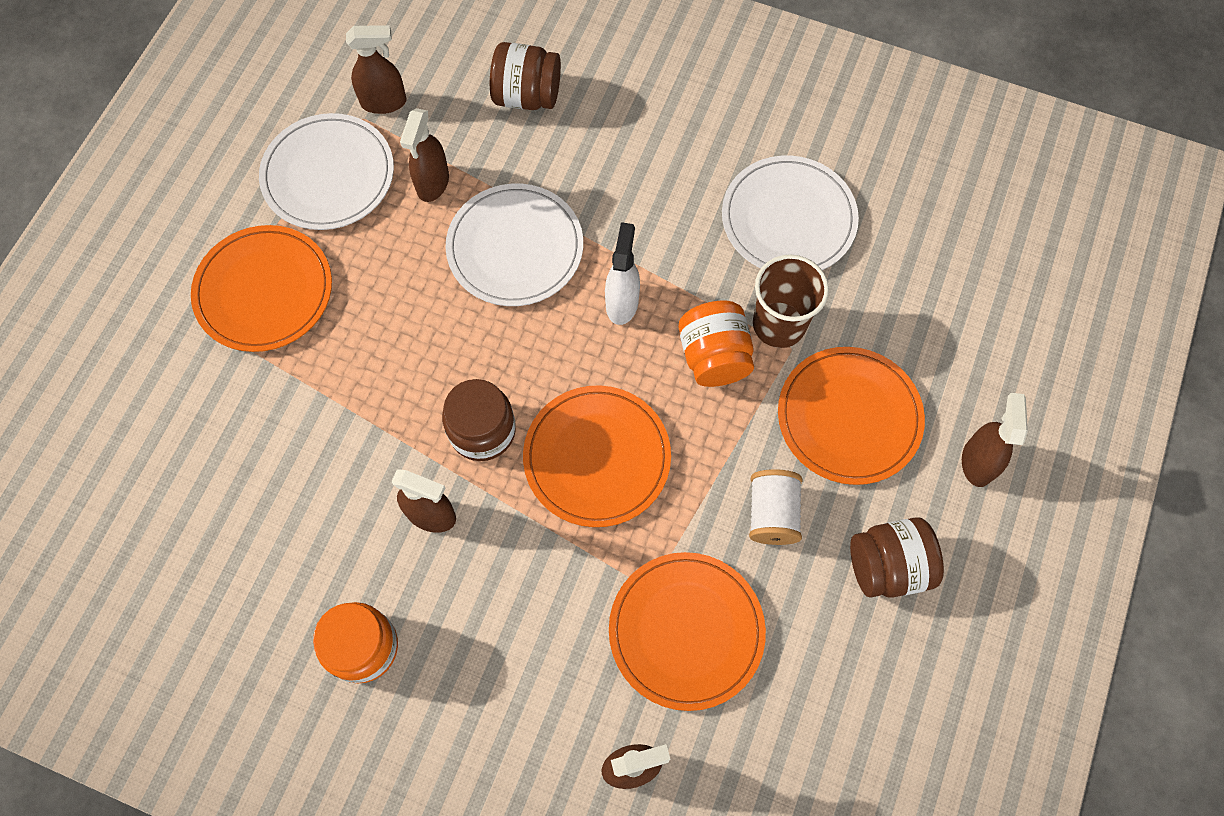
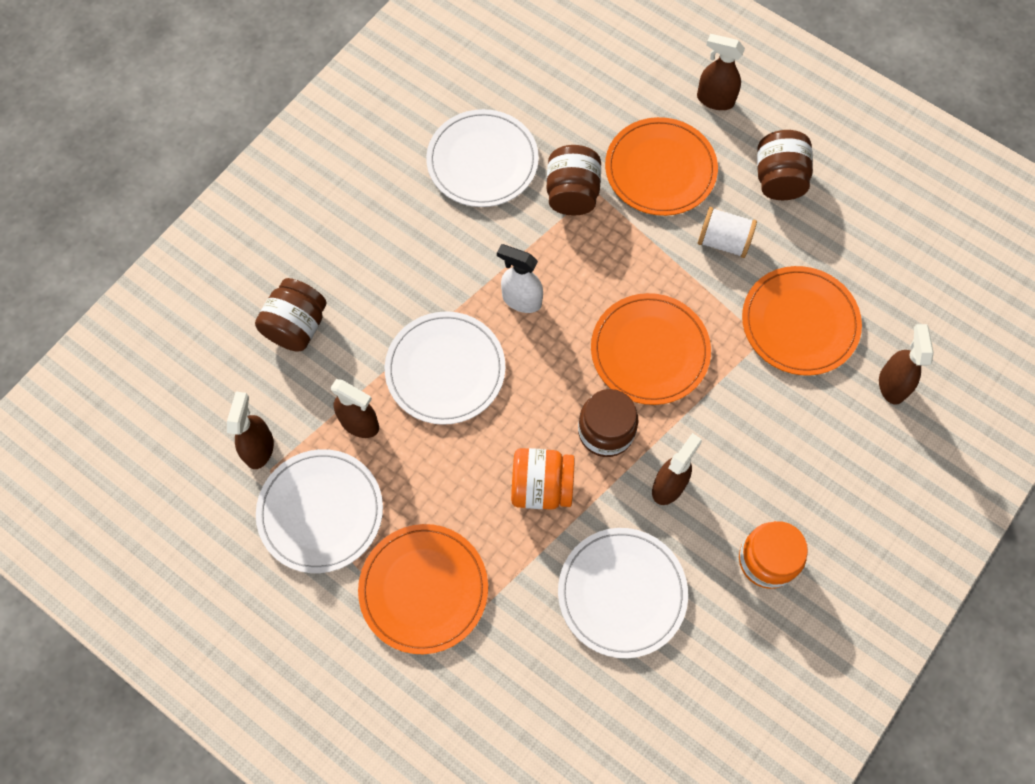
camera: 75 degrees left, 0 degrees up
orange jar [679,300,754,387] -> orange jar moved to [511,448,574,510]
brown cup [753,255,829,348] -> brown jar [546,145,601,216]
none -> white plate [558,528,688,658]

